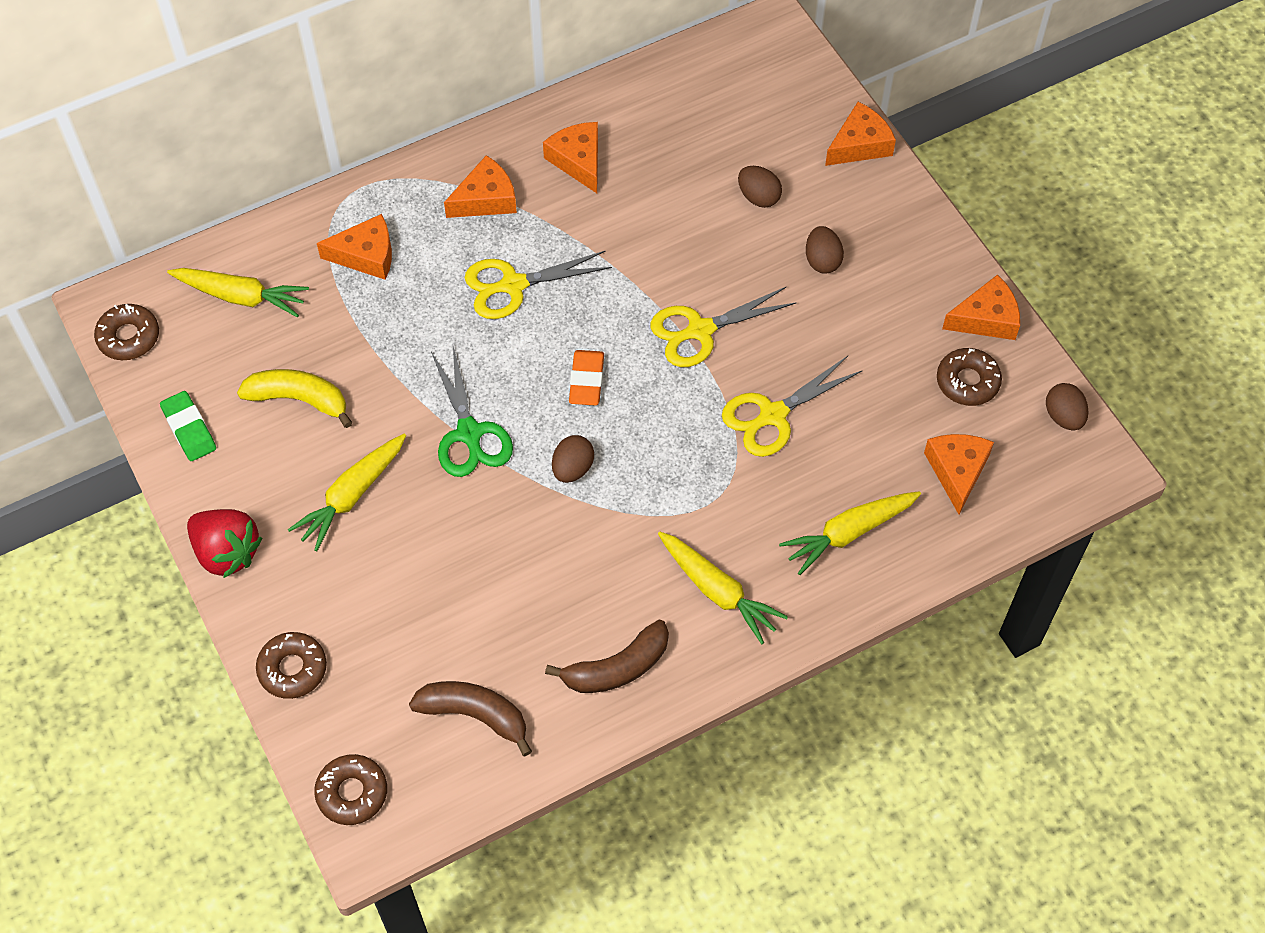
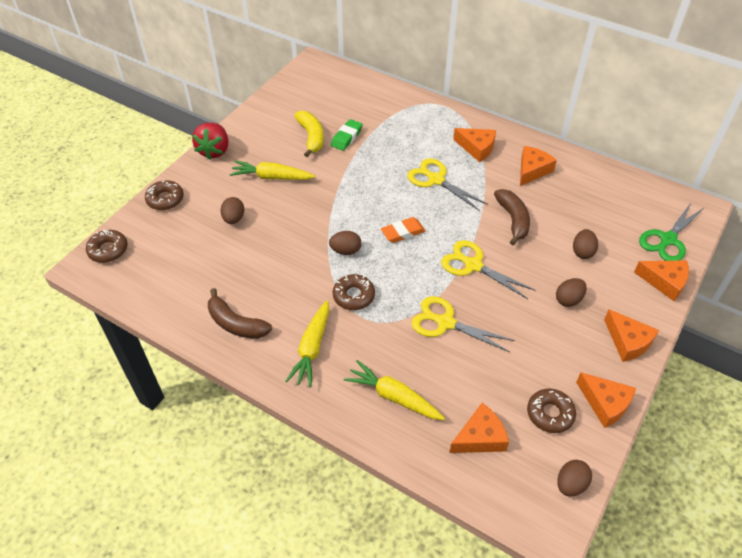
camera: 60 degrees right, 10 degrees down
brown donut [94,304,159,360] -> brown donut moved to [333,274,375,310]
green eraser [160,391,216,461] -> green eraser moved to [331,119,363,151]
yellow carrot [167,268,309,317] -> none
orange cheese [317,214,392,280] -> orange cheese moved to [604,309,659,362]
brown banana [409,681,532,756] -> brown banana moved to [494,189,530,245]
green scissors [431,347,513,477] -> green scissors moved to [639,203,705,261]
none -> brown egg [221,197,245,224]

